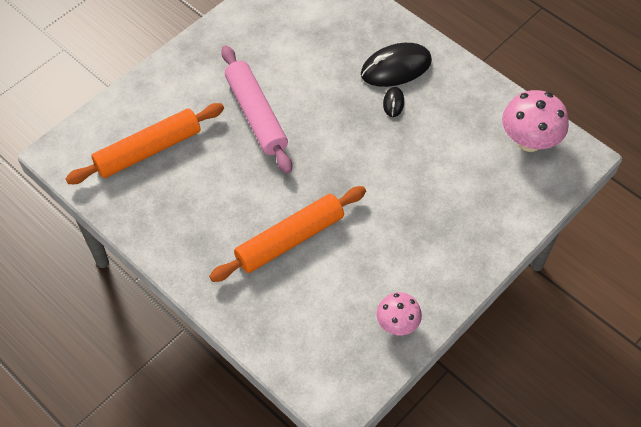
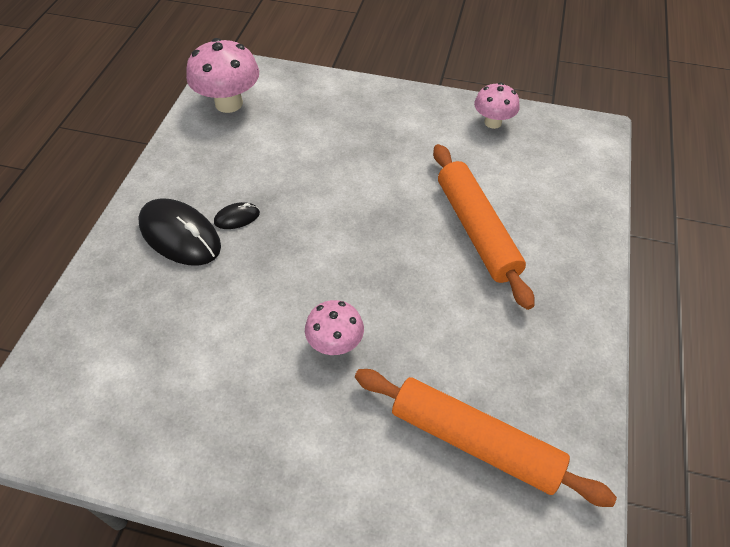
camera: 120 degrees left, 5 degrees down
orange rolling pin [209,186,366,282] -> orange rolling pin turned 45 degrees clockwise [433,144,535,310]
pink rolling pin [221,45,292,174] -> pink mushroom [305,300,364,355]

